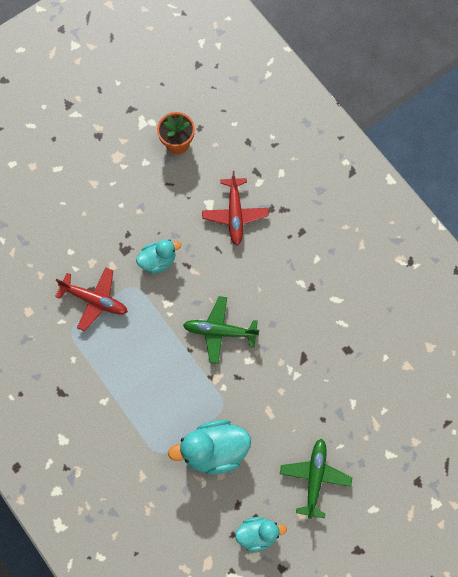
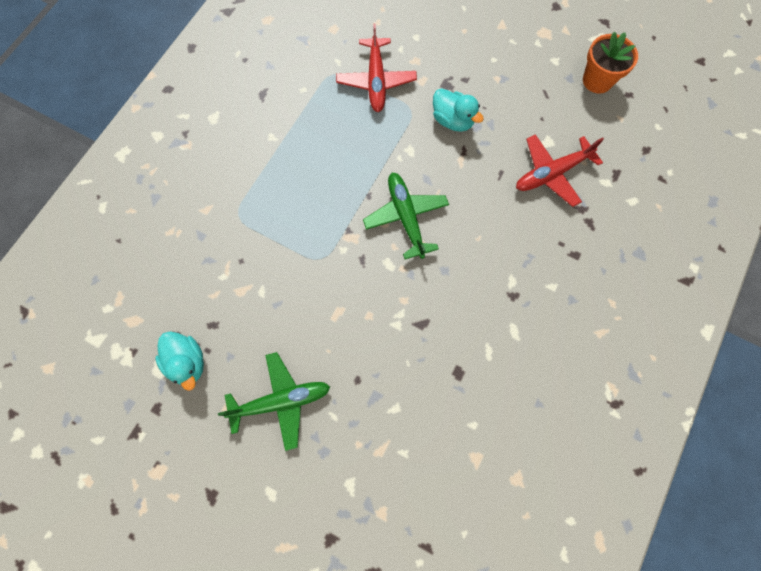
camera: 65 degrees right, 0 degrees up
turquoise duck [168,420,251,474] -> none

